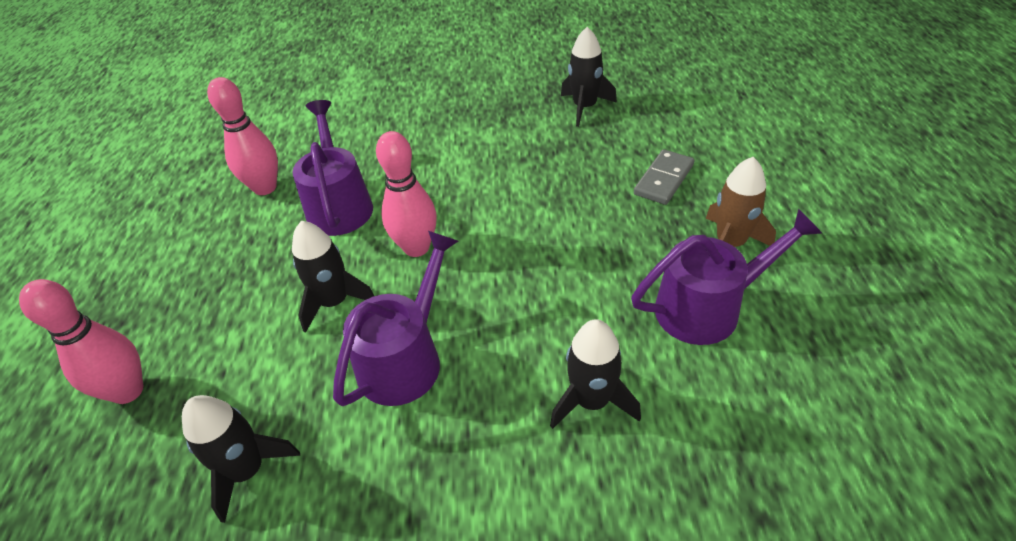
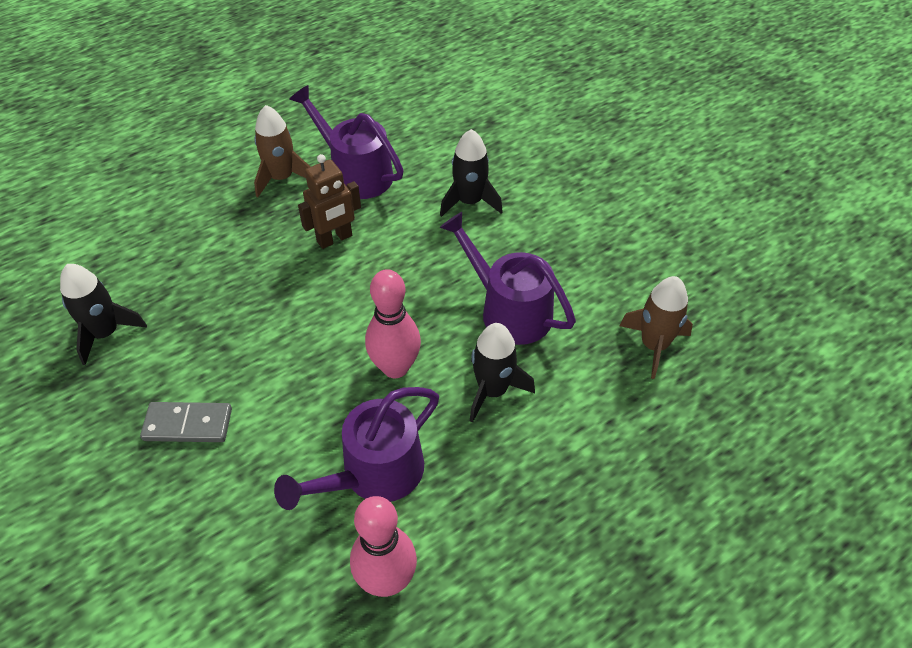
camera: 125 degrees left, 5 degrees up
pink bowling pin [19,279,143,404] -> none
black rocket [182,395,300,523] -> brown rocket [619,276,693,379]
purple watering can [333,231,458,406] -> purple watering can turned 45 degrees clockwise [440,212,576,345]
grey domino [634,149,694,205] -> grey domino moved to [140,402,232,442]
none -> brown robot [298,154,361,249]

